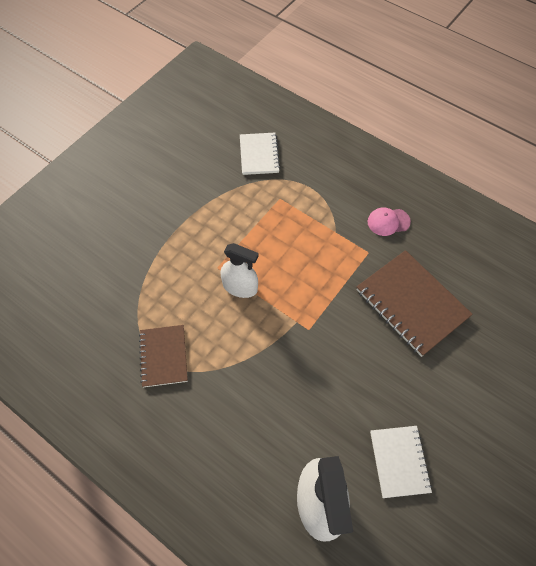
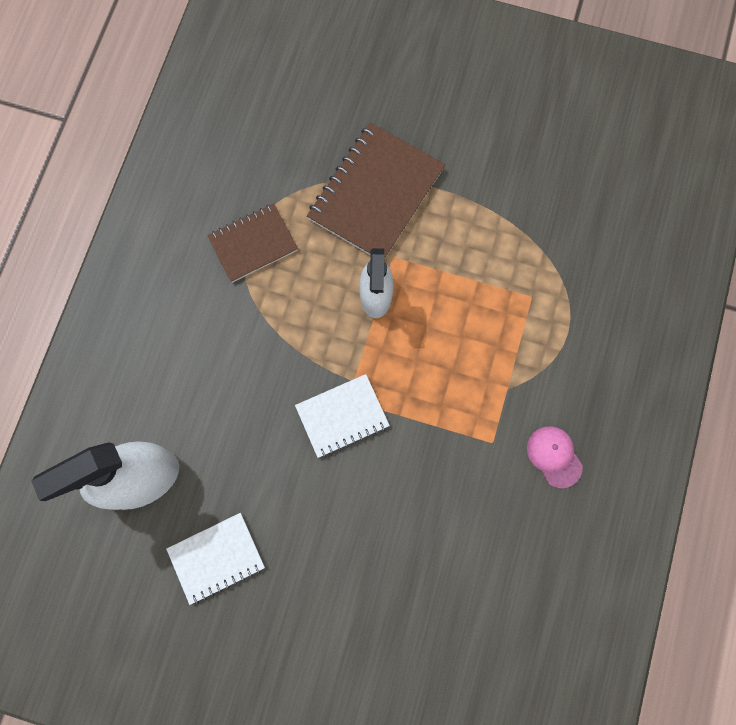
camera: 70 degrees right, 15 degrees up
white notebook [240,133,280,175] -> white notebook moved to [295,374,390,458]
brown notebook [357,250,473,357] -> brown notebook moved to [307,123,445,260]

